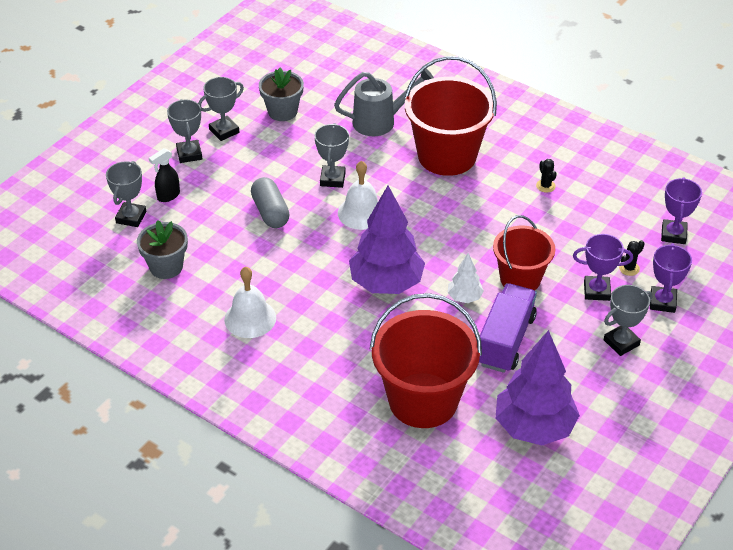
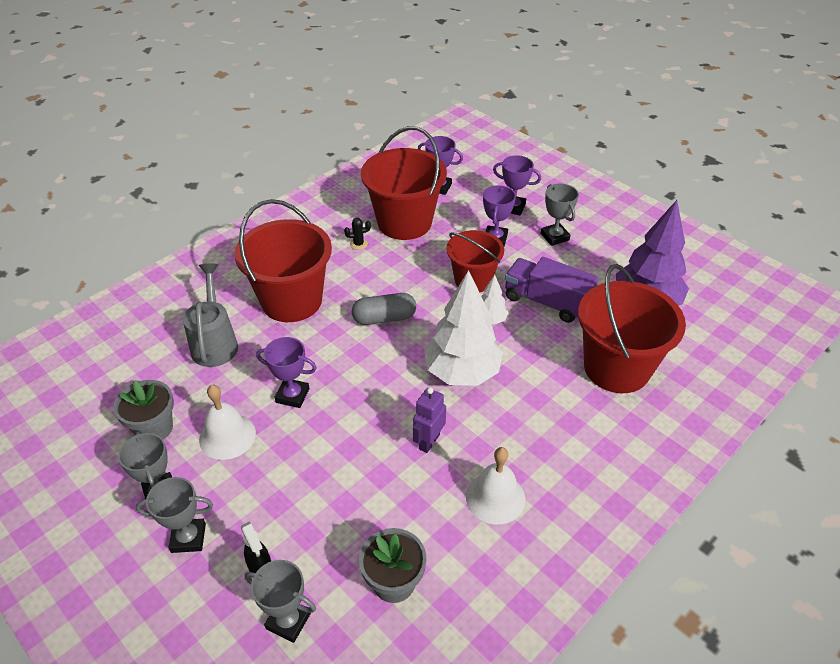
camera: 80 degrees left, 0 degrees up
grey capsule [251,177,290,228] -> grey capsule moved to [352,293,416,325]
grey trophy [315,123,349,188] -> purple trophy [256,337,317,408]
white bell [338,161,378,230] -> white bell moved to [199,385,256,460]
purple tree [349,186,425,294] -> white tree [424,270,503,386]
black cactus [619,240,645,276] -> none
none -> red bucket [361,126,447,240]
none -> purple robot [413,387,446,453]

